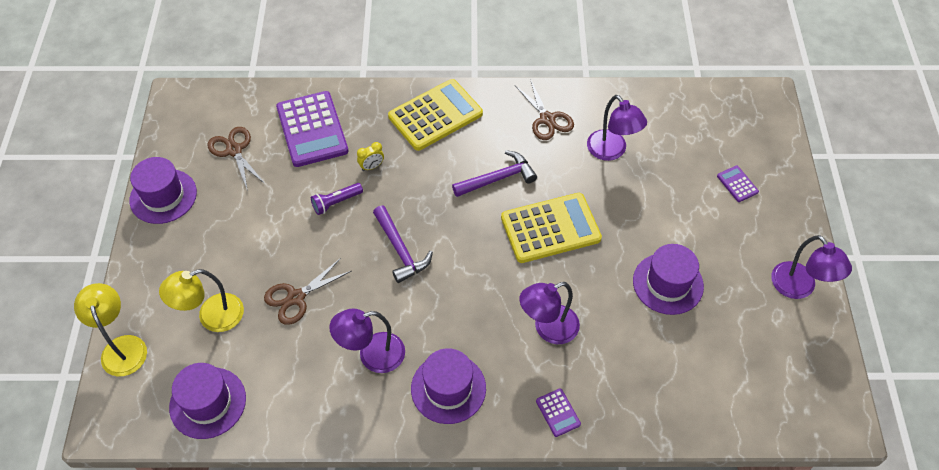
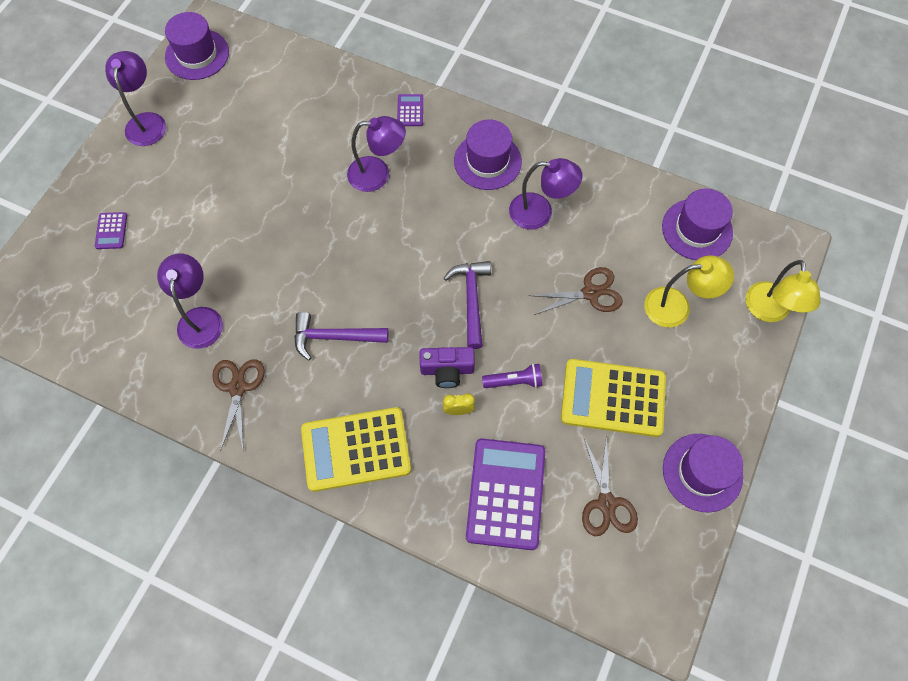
camera: 155 degrees left, 10 degrees up
yellow calculator [501,193,602,263] -> yellow calculator moved to [561,359,666,437]
purple hat [633,244,704,315] -> purple hat moved to [165,12,229,80]
none -> purple camera [420,347,475,388]

